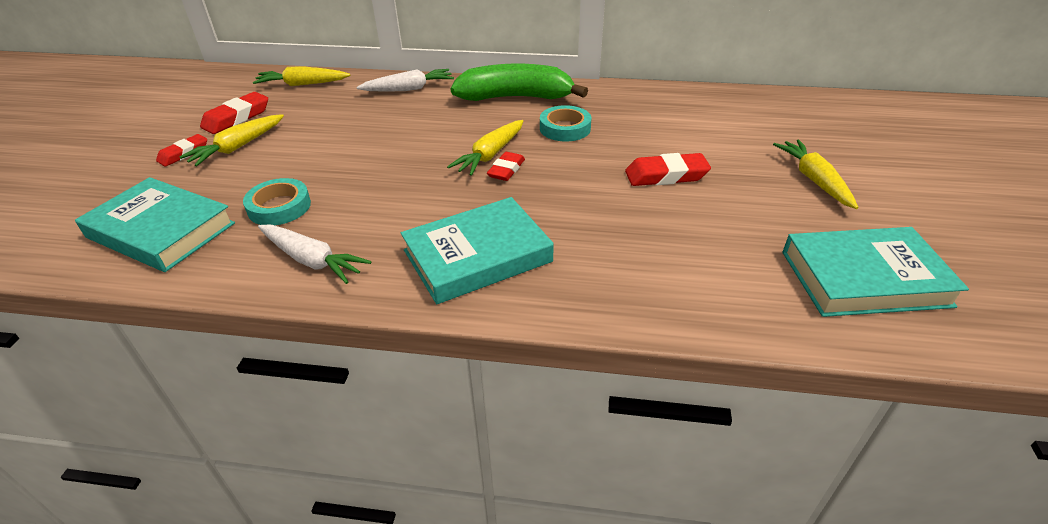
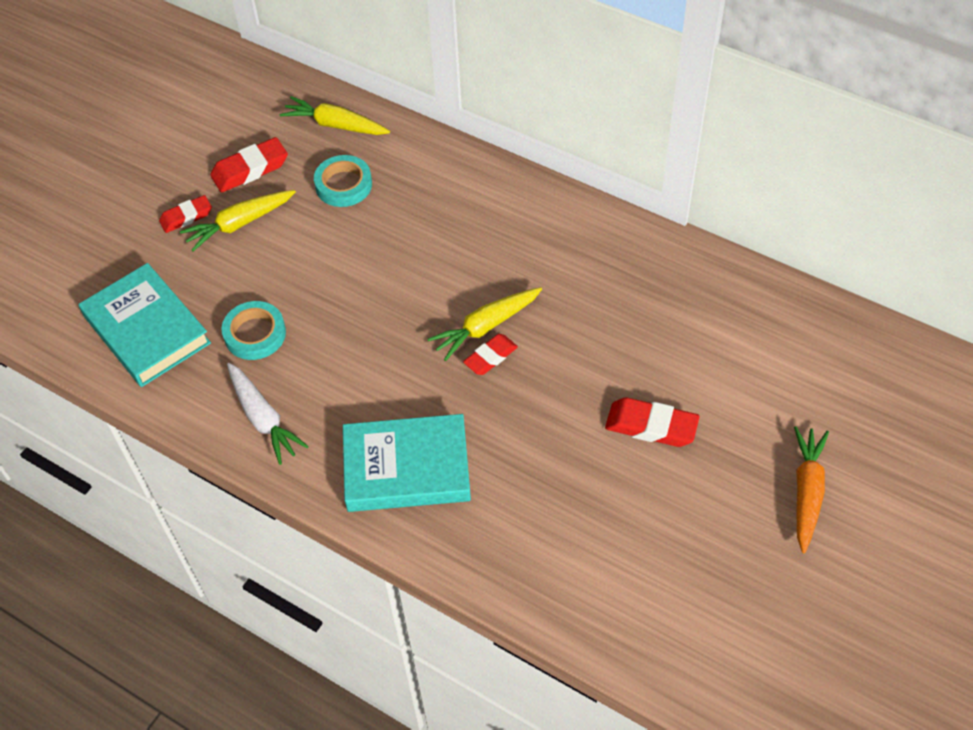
camera: 25 degrees right, 15 degrees up
white carrot [356,69,454,92] -> none
green banana [450,64,588,101] -> none
turquoise tape [540,105,592,142] -> turquoise tape moved to [314,155,372,207]
yellow carrot [773,140,858,209] -> orange carrot [794,426,829,553]
turquoise book [782,227,969,317] -> none

